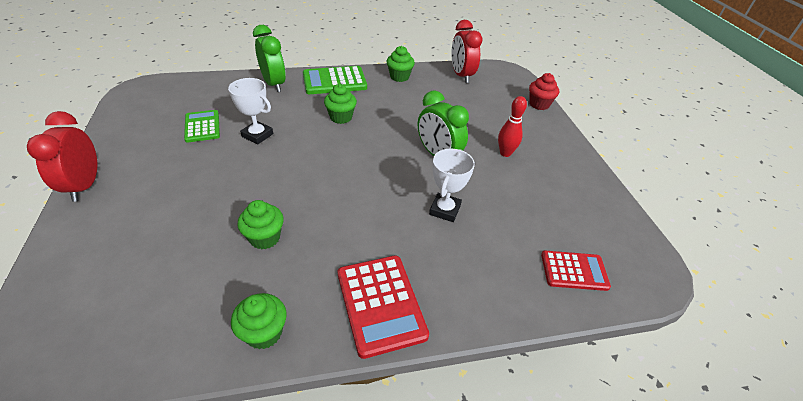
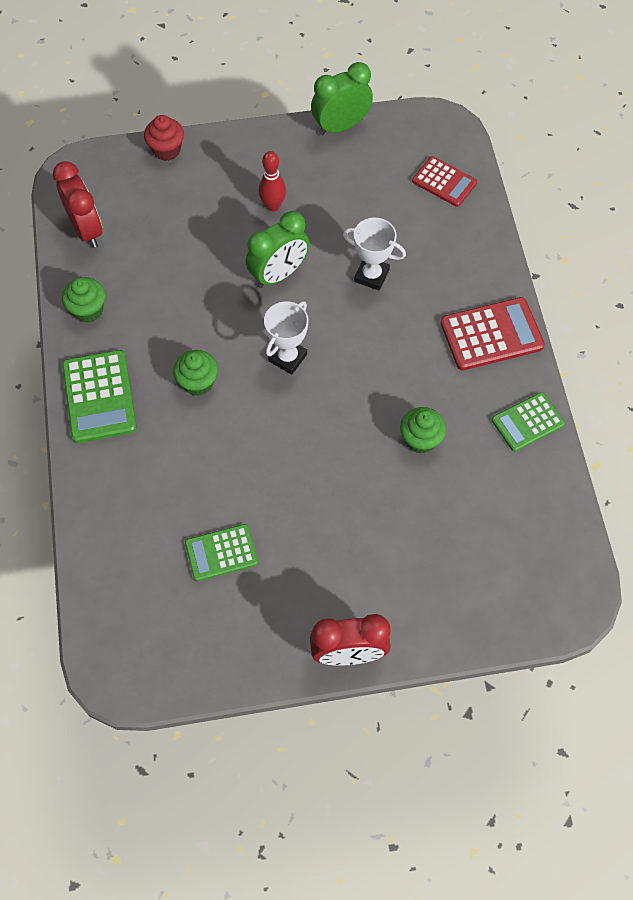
camera: 85 degrees left, 20 degrees up
white trophy [228,78,273,145] -> white trophy moved to [264,301,308,375]
green cupcake [231,293,287,349] -> green calculator [492,392,565,452]
green clock [253,25,286,92] -> green clock moved to [311,62,373,135]
red clock [451,20,482,83] -> red clock turned 105 degrees counterclockwise [53,161,102,248]
red calculator [541,251,611,291] -> red calculator turned 120 degrees clockwise [412,156,477,207]

